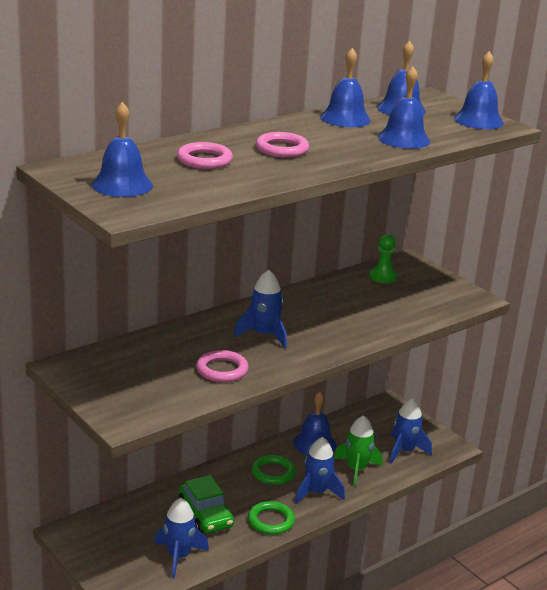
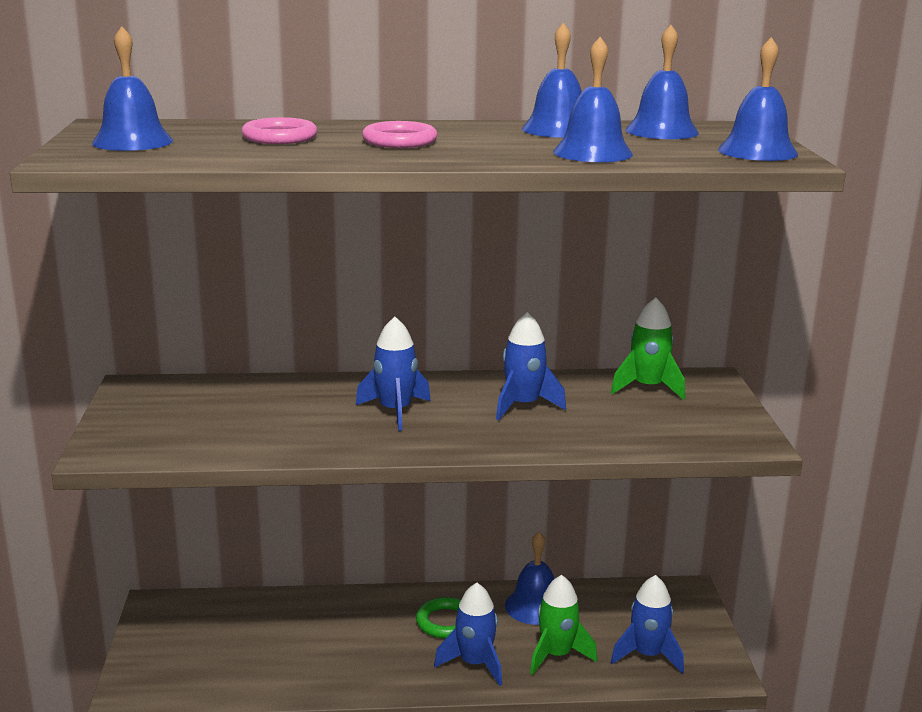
camera: 35 degrees right, 5 degrees down
blue rocket [155,498,209,579] -> blue rocket moved to [496,312,566,420]
green car [178,475,234,533] -> none
pink ring [196,350,249,382] -> none
green ring [248,501,295,535] -> none
green pawn [369,234,397,283] -> green rocket [611,297,685,400]

